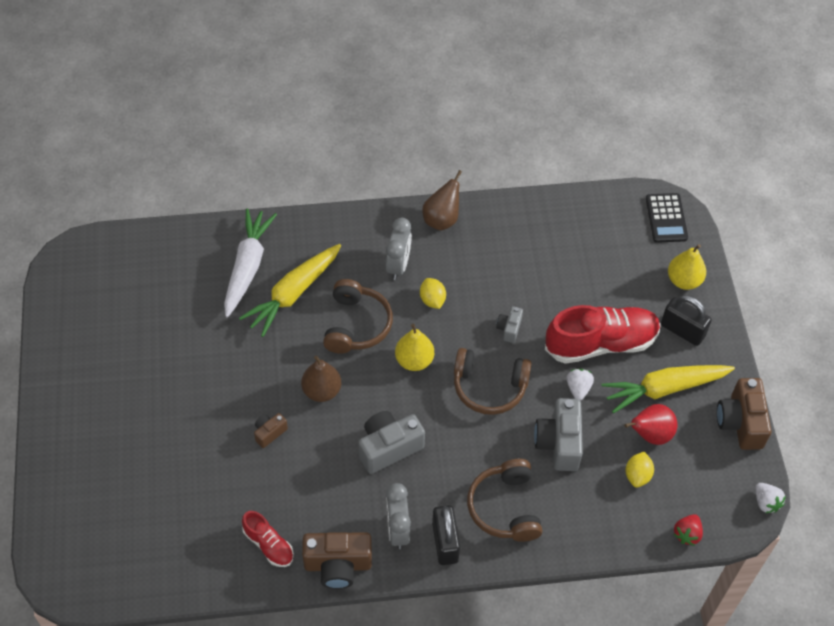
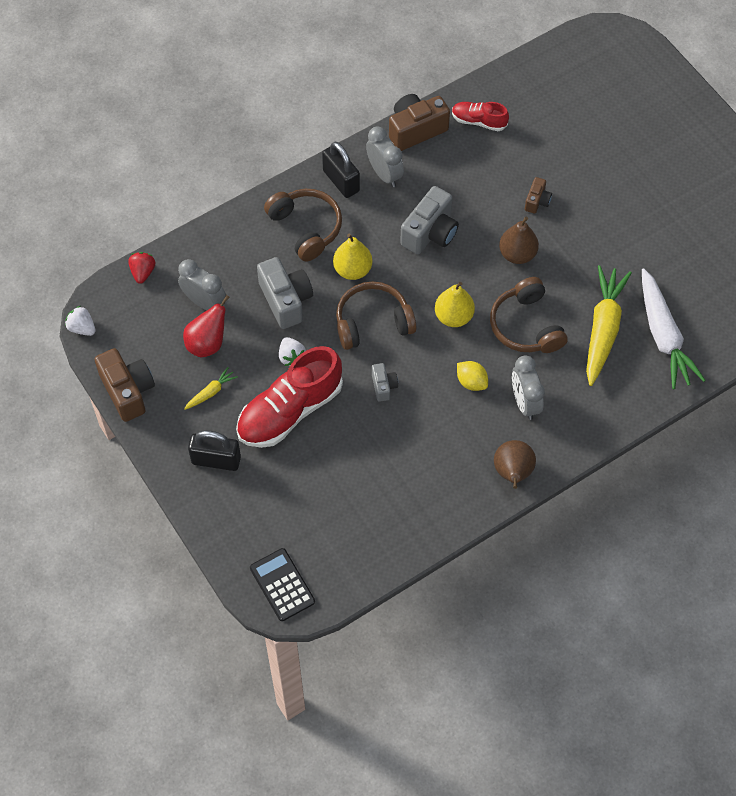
camera: 155 degrees right, 5 degrees up
yellow carrot [602,365,735,413] -> yellow carrot [184,367,238,410], size x0.45
yellow lemon [626,452,654,488] -> grey clock [178,259,226,310]
yellow pear [668,244,706,290] -> yellow pear moved to [333,234,372,280]

